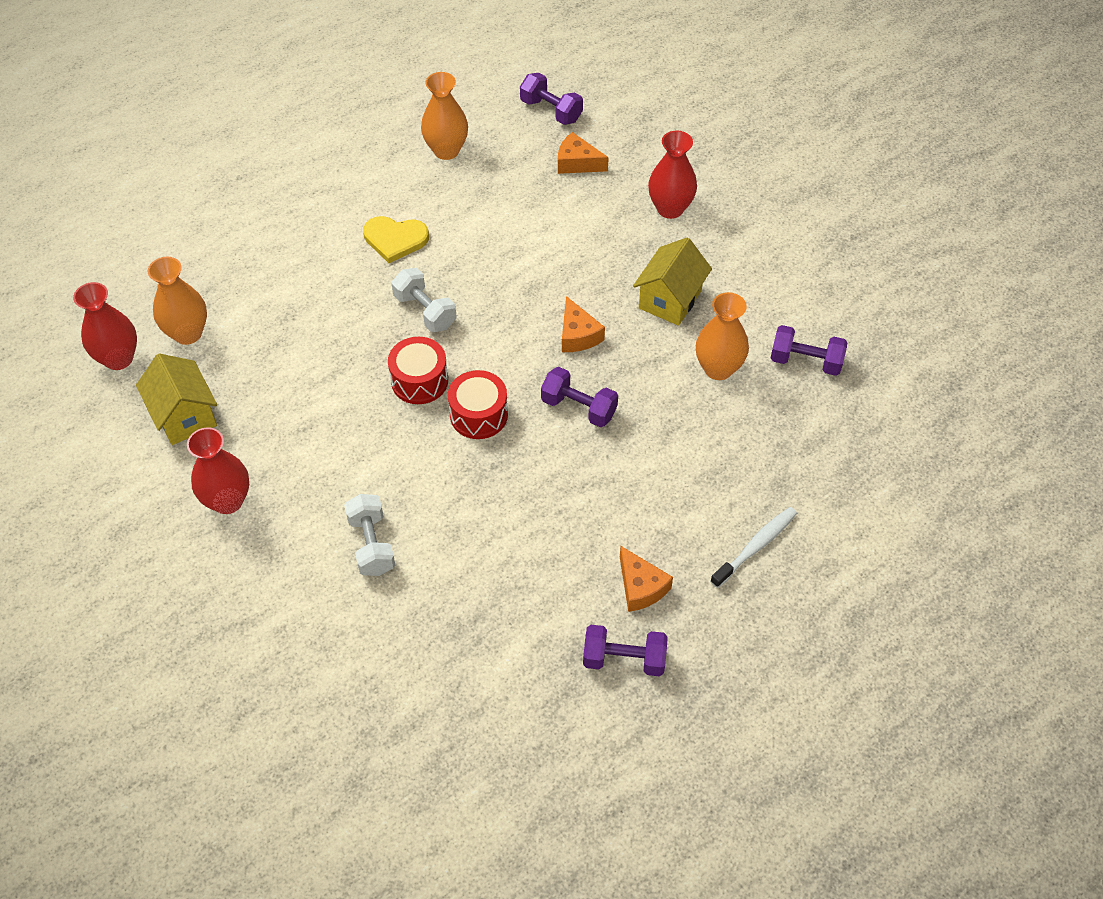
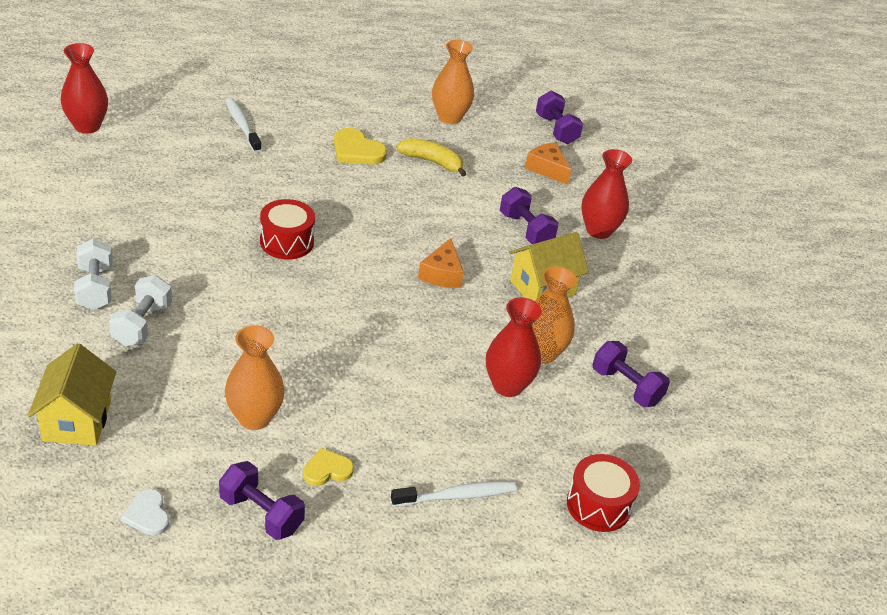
camera: 25 degrees right, 15 degrees down
yellow house [136,353,217,445] -> yellow house moved to [28,344,116,446]
orange vase [148,257,207,345] -> orange vase moved to [225,325,285,430]
red vase [187,427,249,514] -> red vase moved to [486,297,542,397]
white dumbbell [392,268,457,332] -> white dumbbell moved to [74,238,113,310]
red drum [448,370,508,439] -> red drum moved to [567,454,640,532]
purple dumbbell [541,367,618,427] -> purple dumbbell moved to [500,187,558,244]
orange cheese [620,546,673,612] -> yellow heart [303,448,354,486]
none -> white heart [121,489,169,536]
none -> white toothbrush [225,98,261,153]
none -> yellow banana [396,138,467,177]

